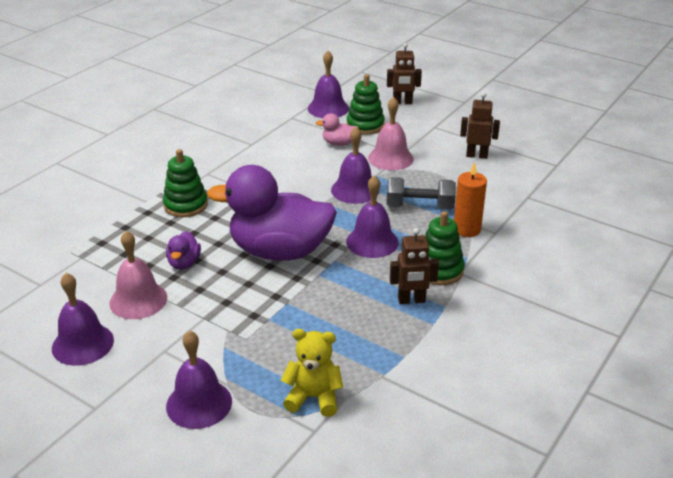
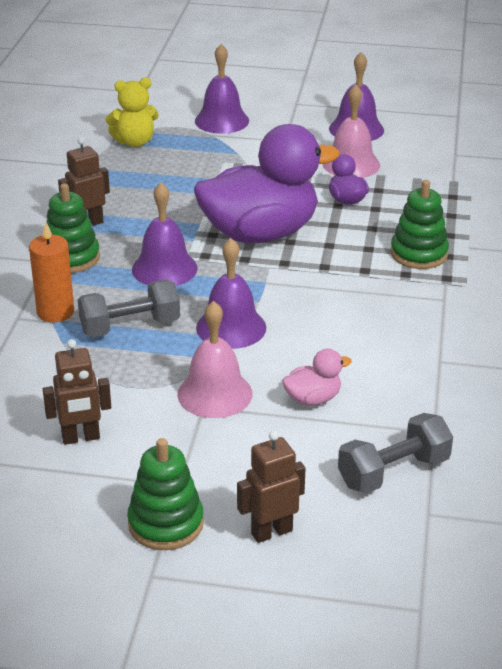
camera: 155 degrees right, 0 degrees up
purple bell [308,51,349,118] -> grey dumbbell [338,413,453,494]
green stacking toy [347,74,385,135] -> green stacking toy moved to [127,438,204,550]

